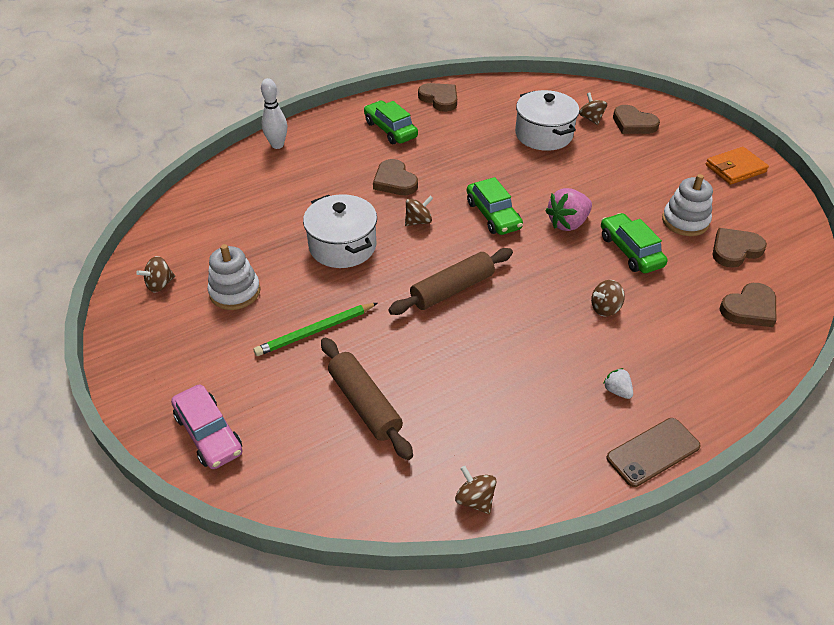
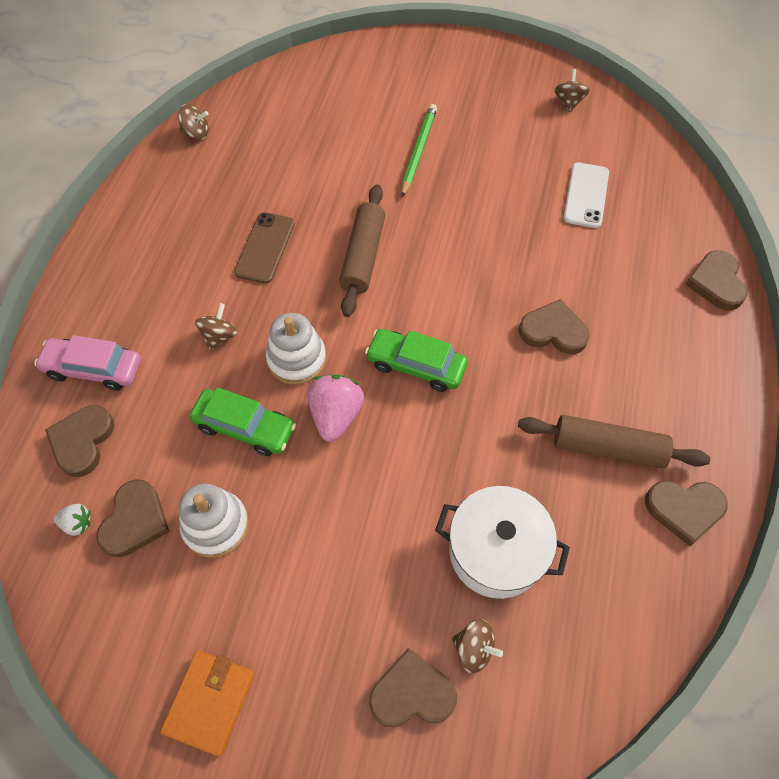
camera: 135 degrees right, 15 degrees up
pink car [171,385,242,469] -> pink car moved to [34,335,141,391]
white stacking toy [208,244,261,310] -> white stacking toy moved to [266,313,326,385]
white bowling pin [261,78,287,149] -> brown heart [685,250,747,311]
white pot [303,194,377,268] -> none
brown rolling pin [321,338,413,460] -> brown rolling pin moved to [518,415,710,469]
green car [364,101,418,144] -> none
brown spinning top [405,196,433,226] -> none
white strawberry [603,368,633,399] -> white strawberry moved to [53,504,90,536]
brown phone [606,418,701,487] -> brown phone moved to [234,212,294,284]
none -> white phone [564,162,609,228]

